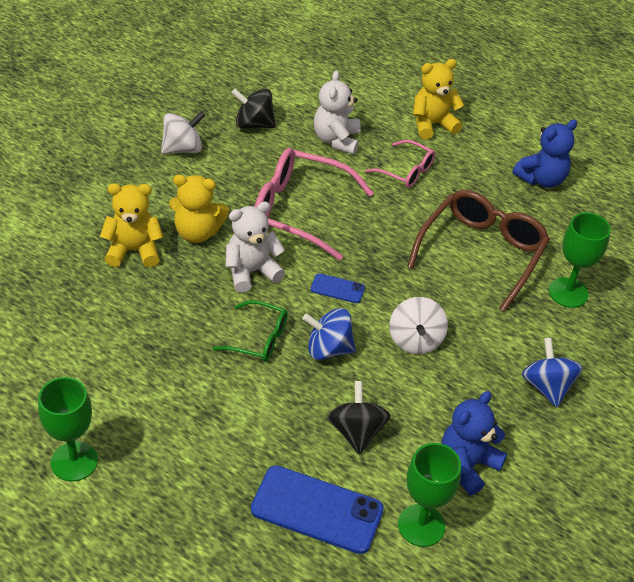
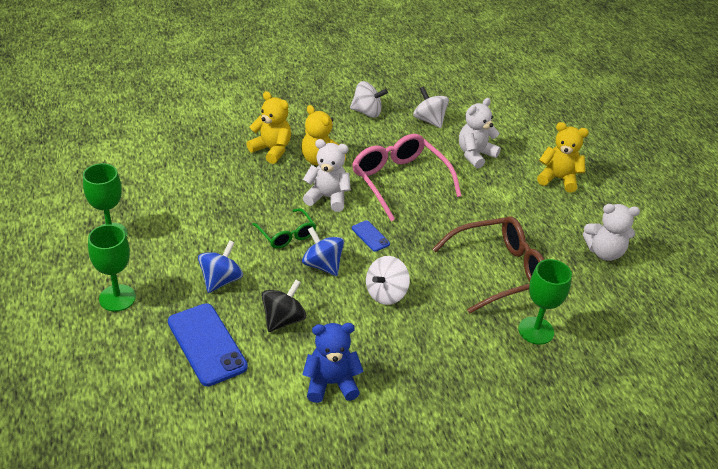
camera: 40 degrees right, 5 degrees down
black spinning top [231,88,276,129] -> white spinning top [413,87,449,128]
pink glasses [366,140,435,188] -> none
green goblet [398,443,461,547] -> green goblet moved to [88,225,136,312]
blue teddy bear [512,120,577,188] -> white teddy bear [583,204,640,261]
blue spinning top [522,338,583,407] -> blue spinning top moved to [198,240,243,293]

